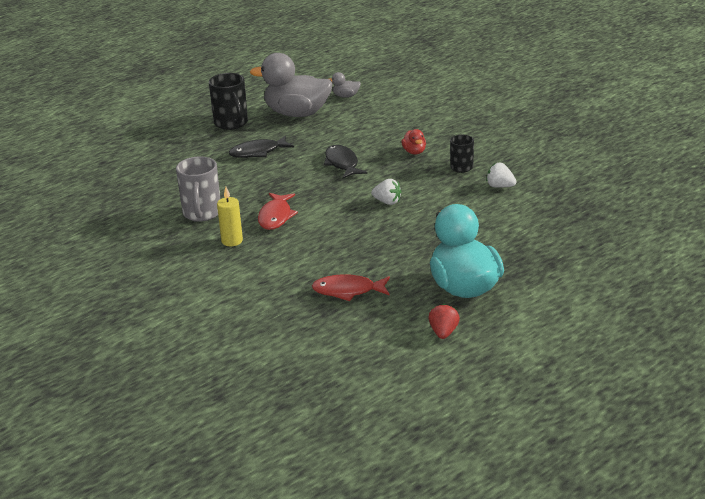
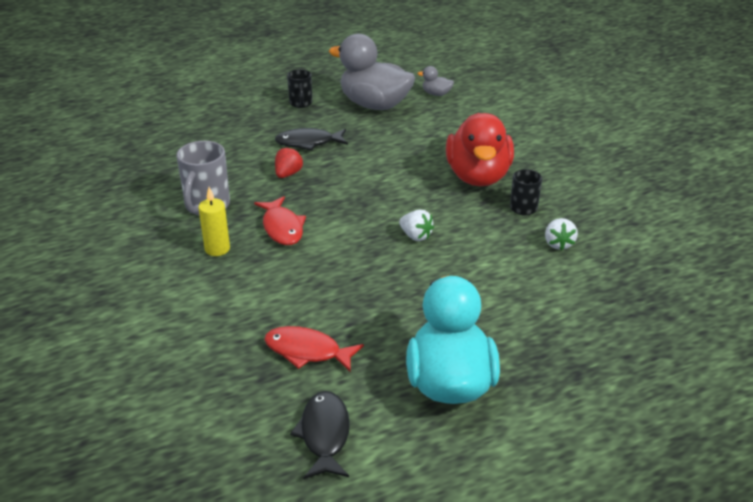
camera: 15 degrees right, 5 degrees up
black mug [209,73,248,130] -> black mug [287,69,312,108], size x0.62
red fish [258,193,298,230] -> red fish turned 45 degrees counterclockwise [254,196,306,245]
black fish [324,145,367,179] -> black fish moved to [290,391,350,479]
red duck [401,129,426,155] -> red duck [446,113,514,186], size x2.41
red strawberry [428,304,460,339] -> red strawberry moved to [275,147,303,178]
white strawberry [486,163,516,188] -> white strawberry turned 135 degrees counterclockwise [545,218,578,251]

